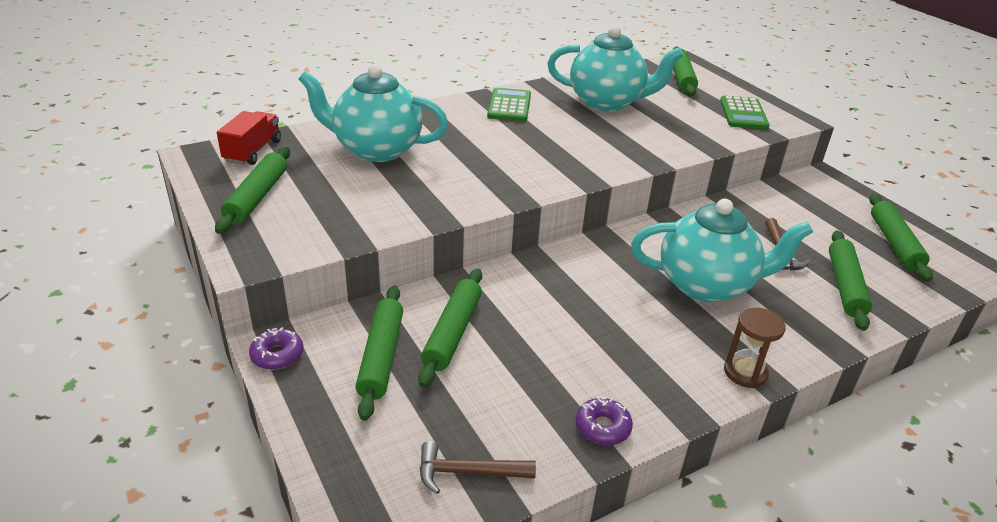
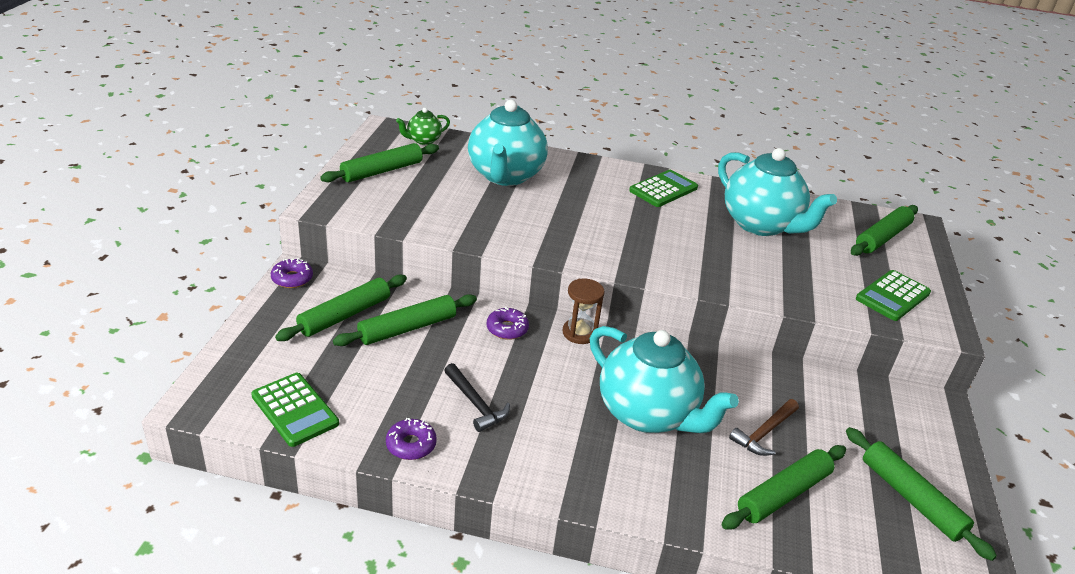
camera: 40 degrees right, 0 degrees up
red truck [217,111,281,165] -> green teapot [396,108,450,145]
turquoise teapot [299,64,448,162] -> turquoise teapot turned 135 degrees counterclockwise [468,99,548,186]
brown hammer [420,441,536,494] -> green calculator [251,373,339,447]
brown hourglass [724,307,786,388] -> brown hourglass moved to [563,278,605,344]
green rolling pin [869,194,933,282] -> green rolling pin turned 75 degrees counterclockwise [846,427,997,561]
none -> black hammer [444,363,510,432]
none -> purple donut [487,306,529,340]

